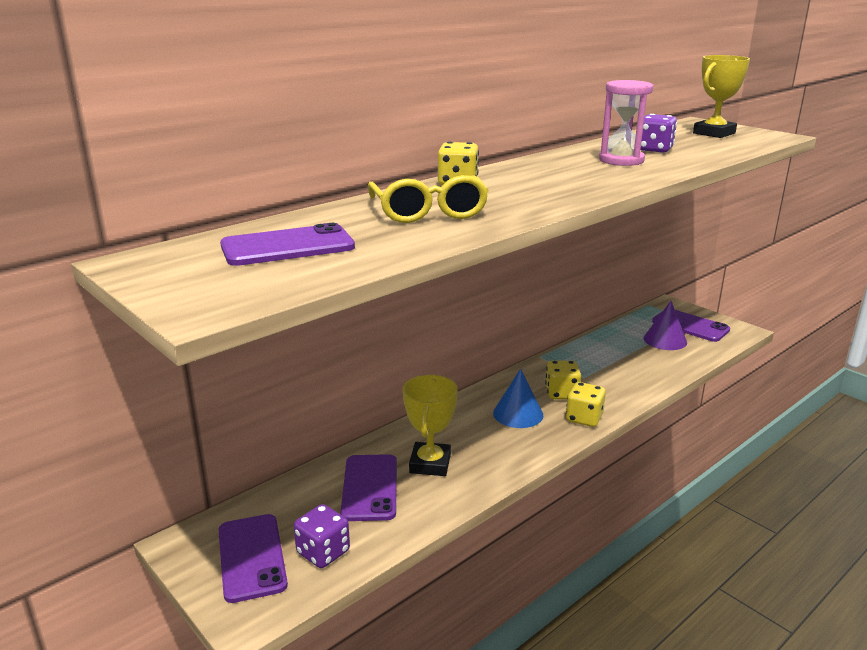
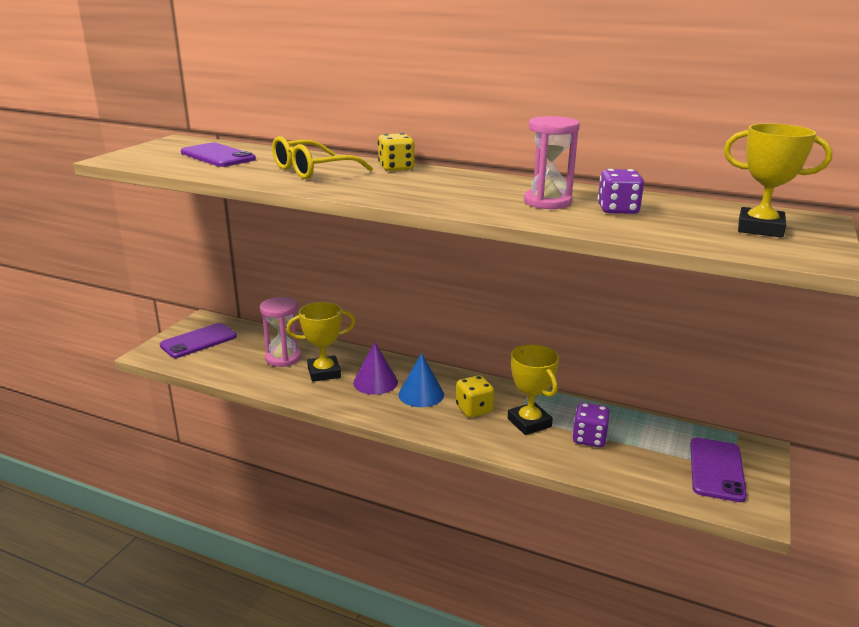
camera: 65 degrees right, 0 degrees up
purple dice [294,504,350,568] -> purple dice moved to [572,403,610,447]
purple phone [341,454,397,521] -> pink hourglass [260,297,301,367]
yellow dice [566,382,606,427] -> none
purple cone [644,301,687,350] -> purple cone moved to [353,342,398,395]
none -> yellow trophy [508,344,559,435]

